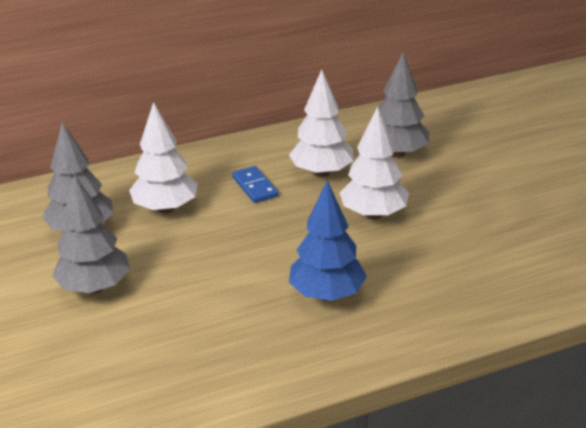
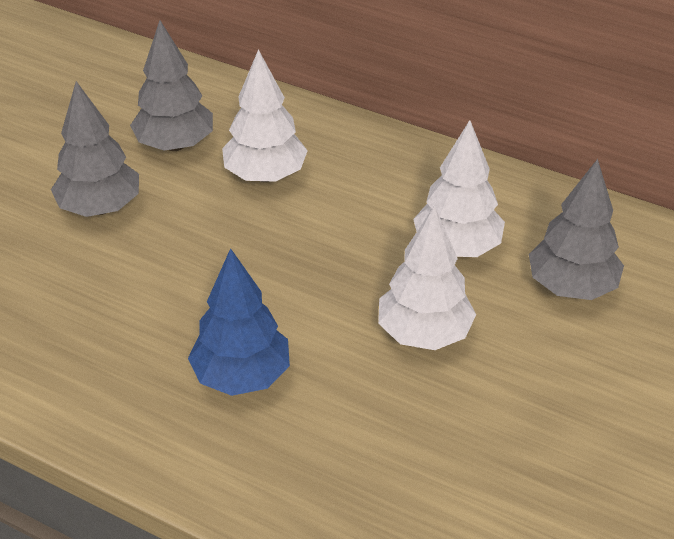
camera: 50 degrees right, 10 degrees up
blue domino [232,166,278,203] -> none

